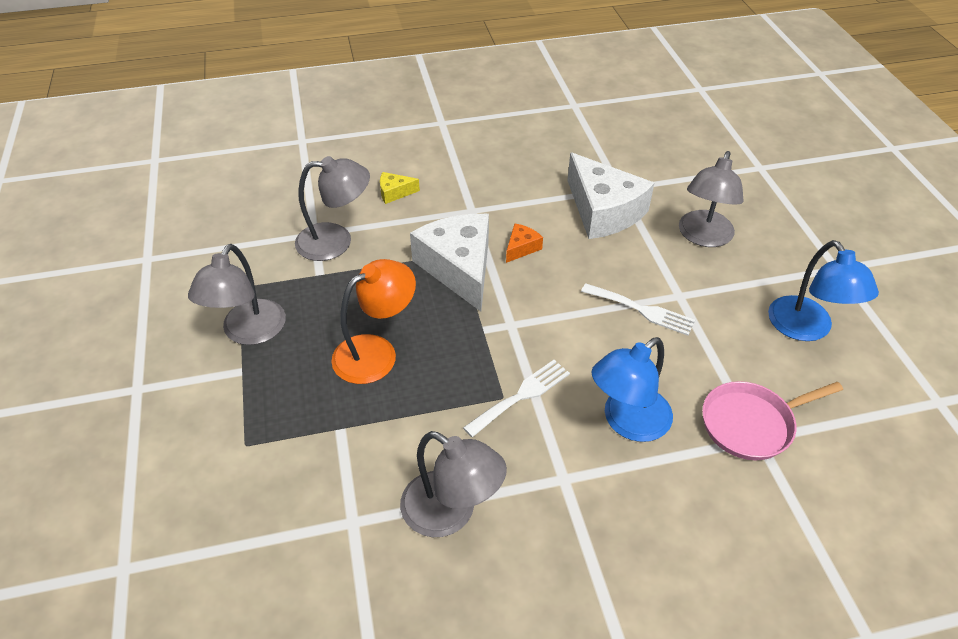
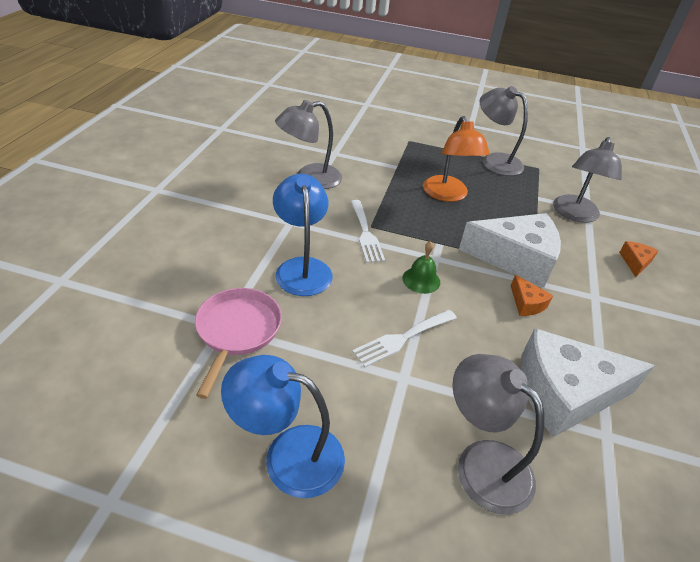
camera: 115 degrees right, 5 degrees down
yellow cheese [380,172,420,204] -> orange cheese [619,241,659,277]
none -> green bell [402,241,440,294]

